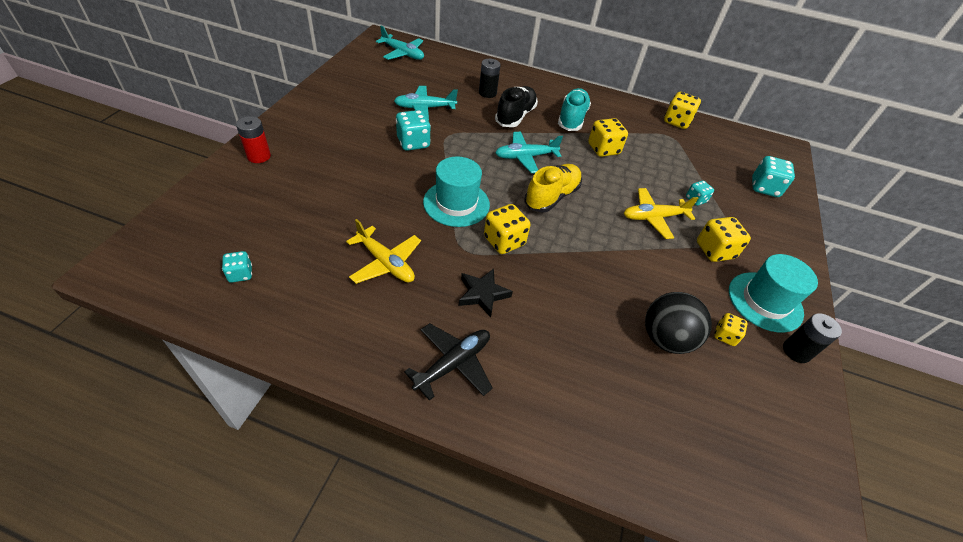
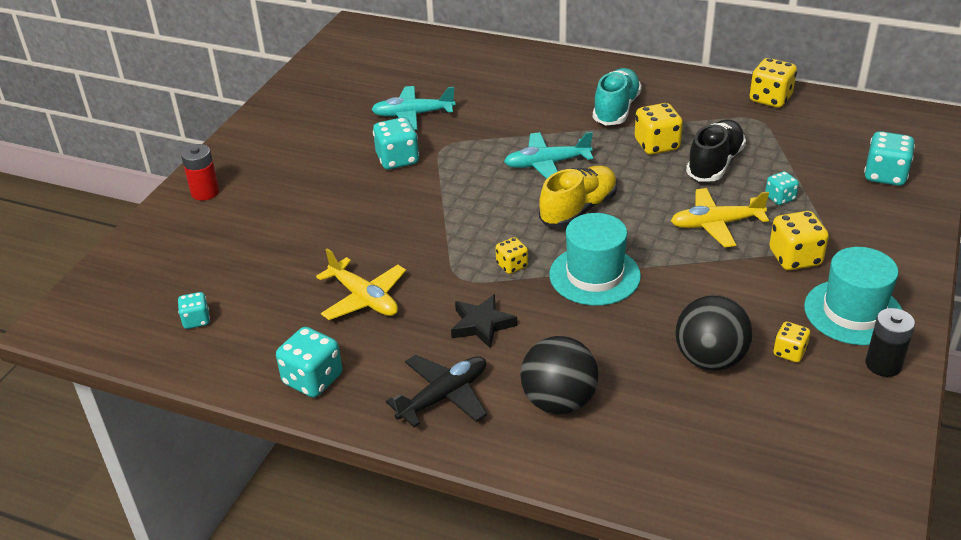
camera: 10 degrees right, 10 degrees down
turquoise plane [376,26,424,60] -> none
turquoise hat [423,157,490,227] -> turquoise hat moved to [549,213,641,306]
black battery [479,59,500,98] -> none
yellow dice [484,204,531,254] -> yellow dice [496,237,528,274], size x0.59
black shoe [495,86,538,127] -> black shoe moved to [686,120,746,182]
none -> turquoise dice [276,327,342,398]
none -> black ball [520,336,599,414]

